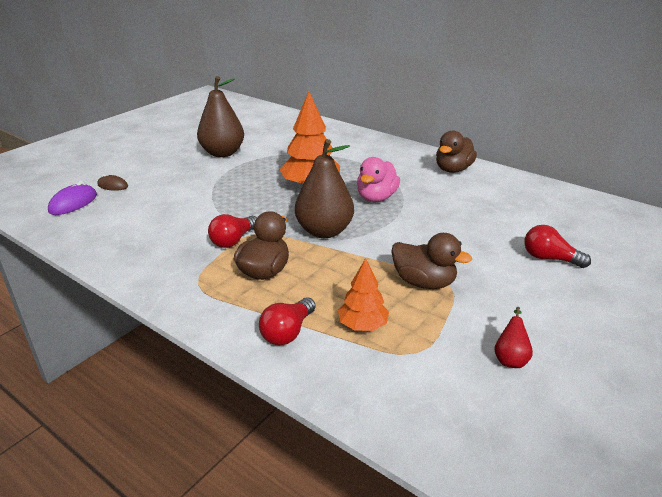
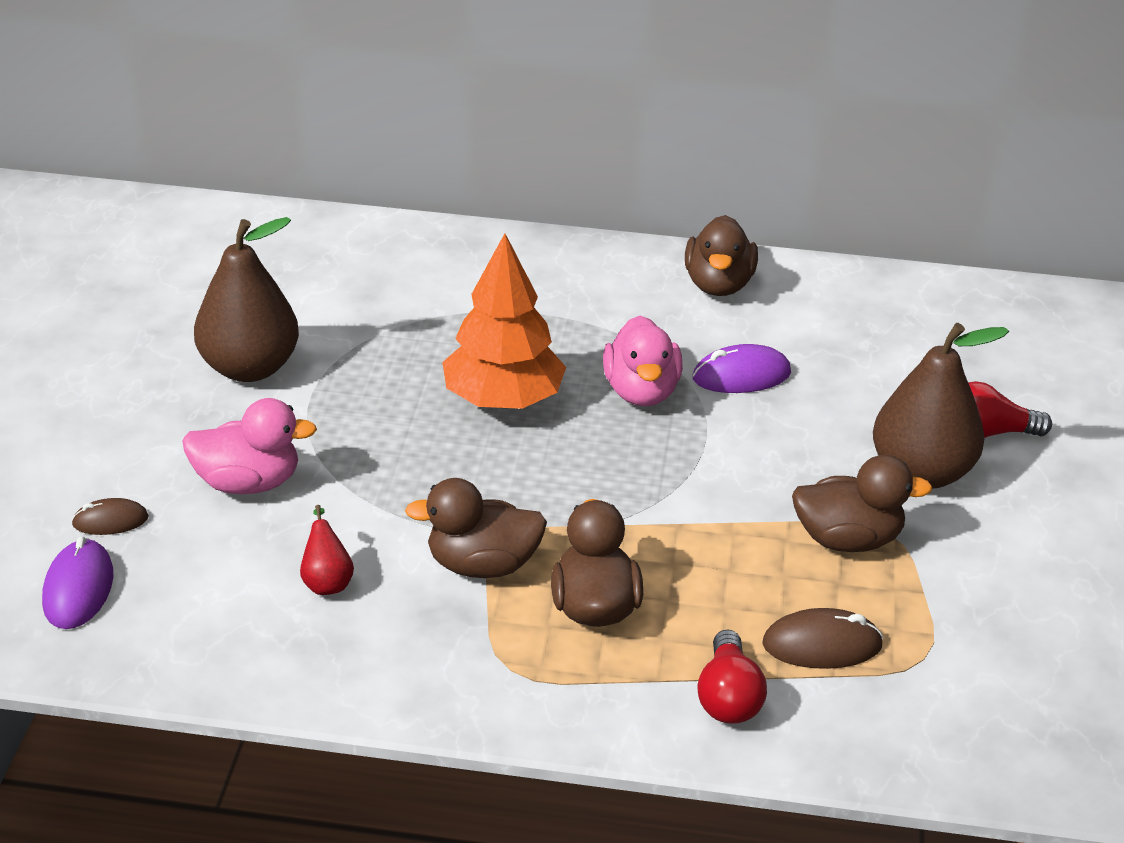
camera: 30 degrees left, 5 degrees up
red light bulb [208,214,257,248] -> brown duck [405,478,547,578]
brown pear [295,139,354,238] -> brown pear moved to [873,323,1009,489]
orange tree [338,258,389,331] -> brown mouse [762,608,884,669]
red pear [494,307,533,368] -> red pear moved to [300,505,354,595]
none -> pink duck [182,398,317,494]
none -> purple mouse [693,344,791,393]

